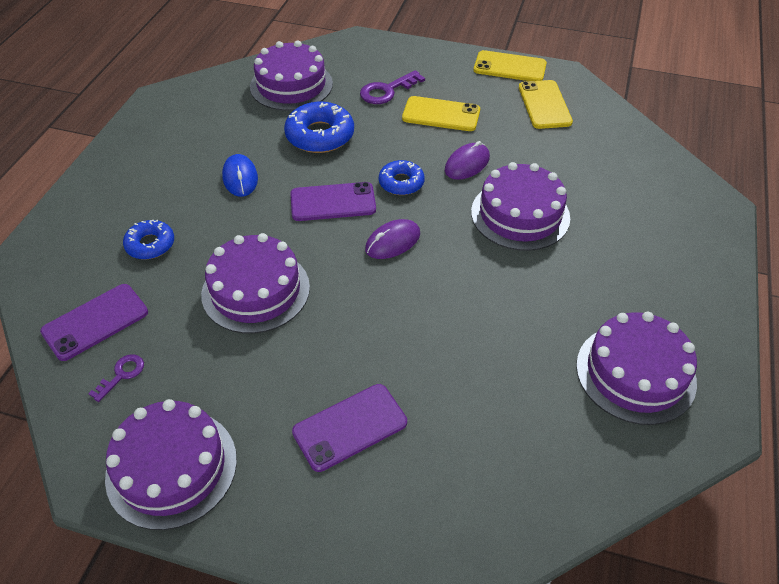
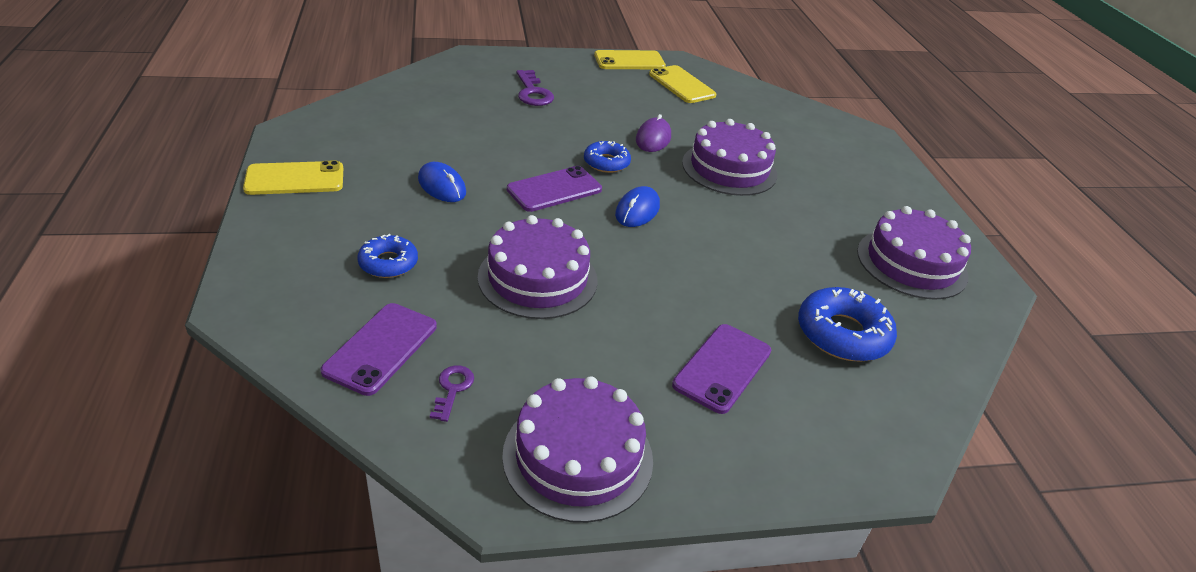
camera: 30 degrees left, 10 degrees down
purple cake [250,40,333,111] -> none
blue donut [284,102,354,153] -> blue donut moved to [798,287,897,361]
purple key [360,70,425,104] -> purple key turned 45 degrees counterclockwise [516,70,554,106]
purple mouse [365,219,420,259] -> blue mouse [615,186,660,227]
yellow phone [402,96,480,131] -> yellow phone moved to [243,160,343,195]

